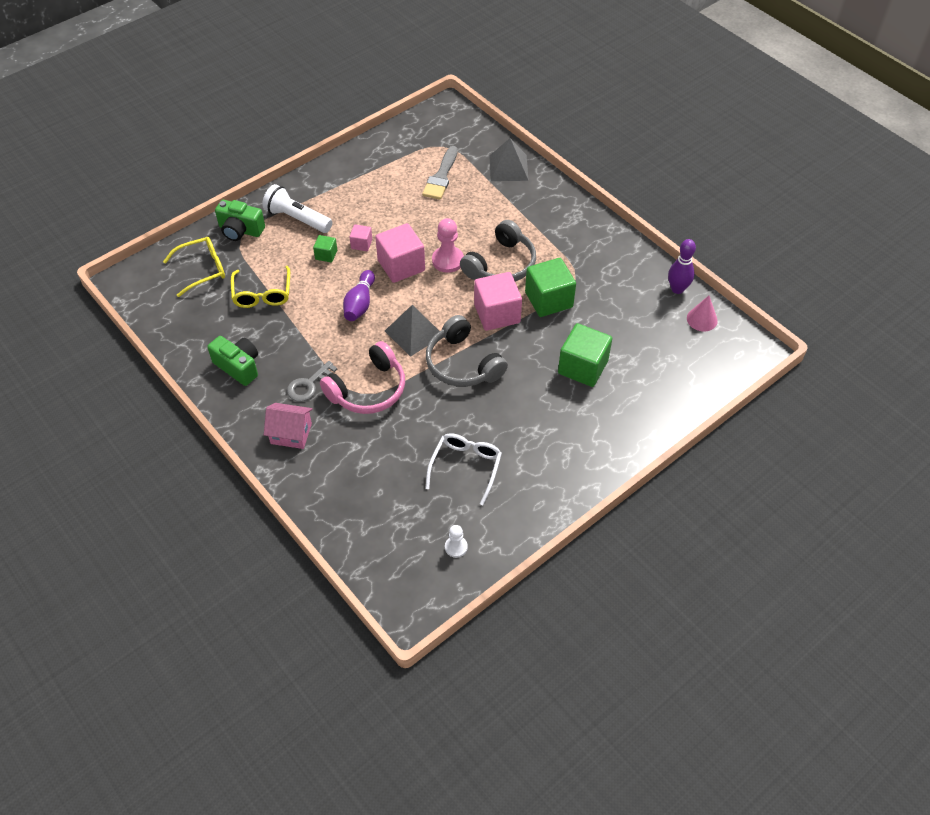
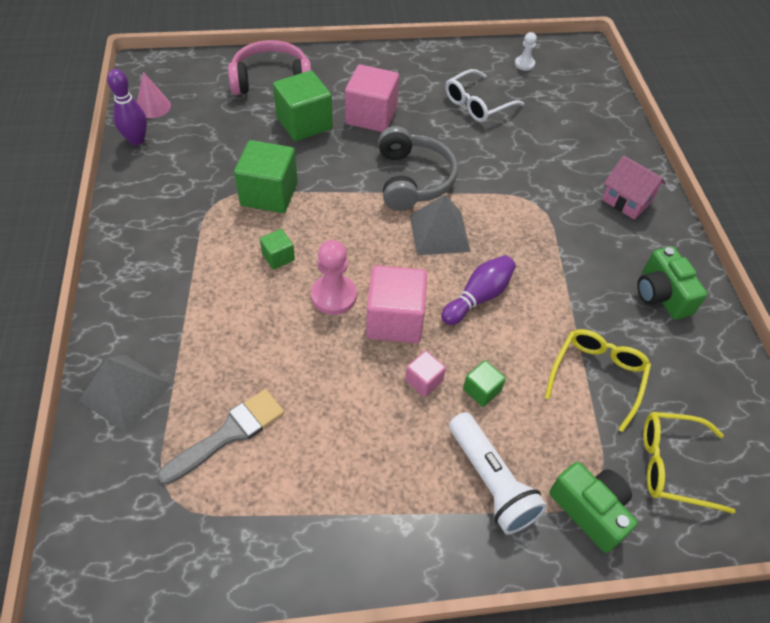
camera: 150 degrees left, 0 degrees up
grey key [287,361,337,402] -> none
pink headphones [320,341,405,414] -> pink headphones moved to [228,40,311,95]
grey headphones [460,220,536,282] -> green cube [260,229,295,270]
pink cube [474,272,522,331] -> pink cube moved to [345,65,399,132]

